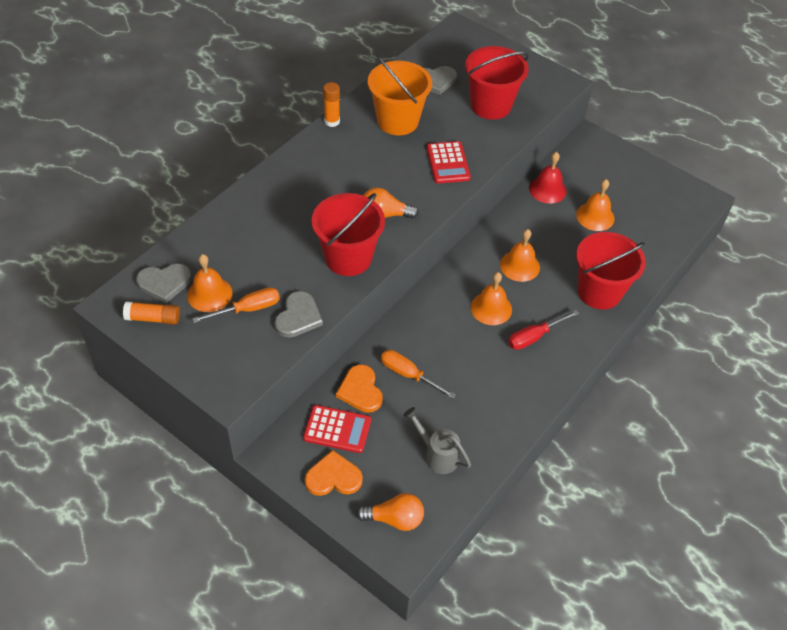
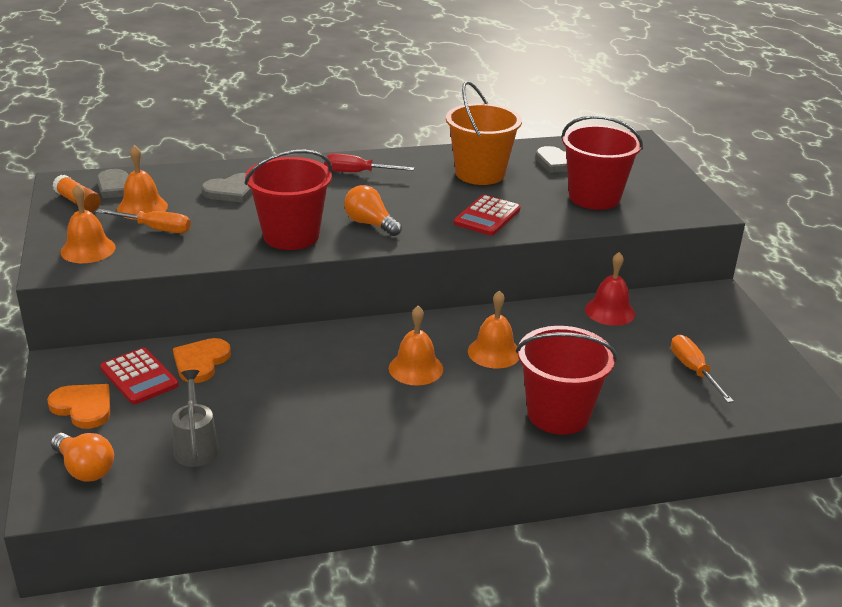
camera: 40 degrees right, 20 degrees down
grey heart [274,291,323,338] -> grey heart moved to [201,173,252,203]
orange glue stick [323,82,340,127] -> none
orange screwdriver [381,350,456,399] -> orange screwdriver moved to [671,335,734,403]
red screwdriver [508,310,579,350] -> red screwdriver moved to [325,153,414,172]
orange bell [576,179,614,231] -> orange bell moved to [60,184,116,263]

